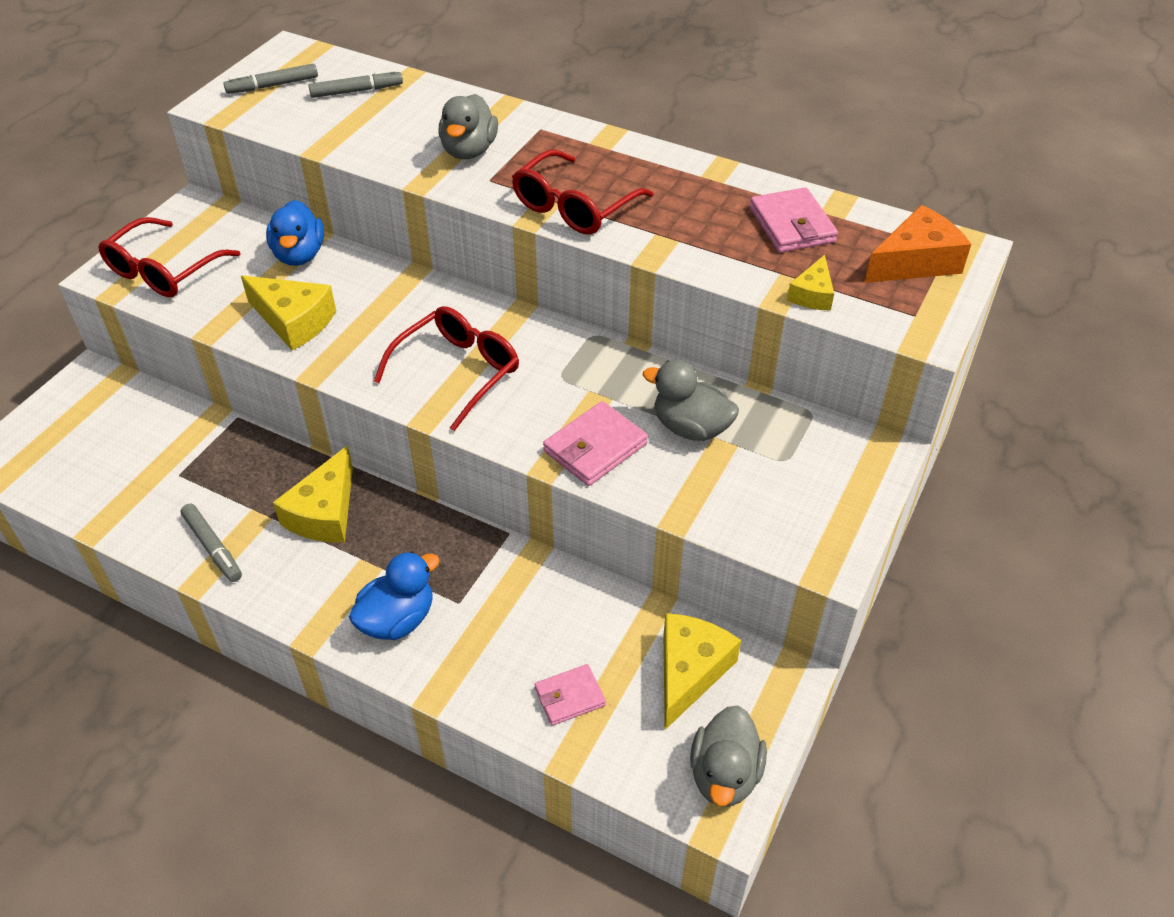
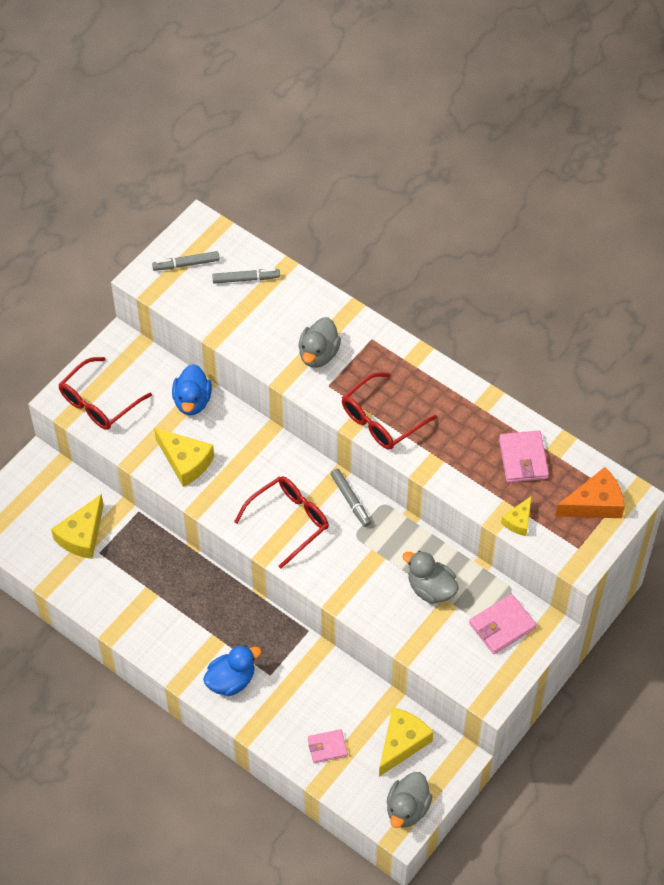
camera: 10 degrees right, 10 degrees up
grey marker [181,504,242,582] -> grey marker moved to [331,469,371,527]
yellow cheese [273,446,353,543] -> yellow cheese moved to [51,494,104,559]
pink wallet [543,401,648,486] -> pink wallet moved to [469,594,537,654]

